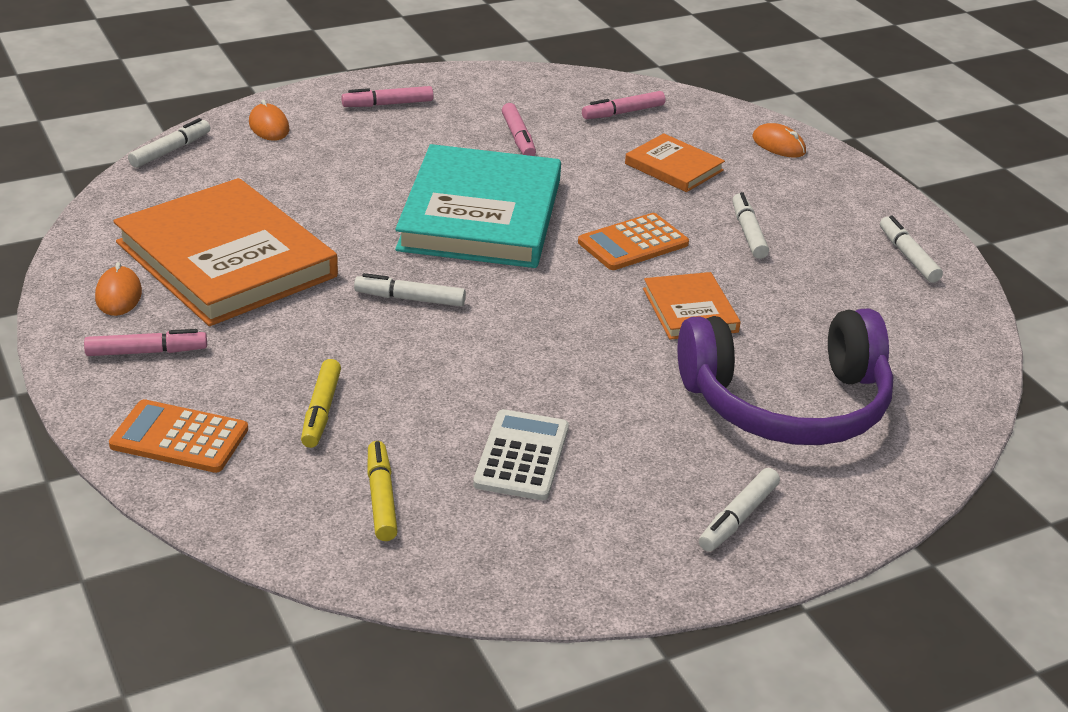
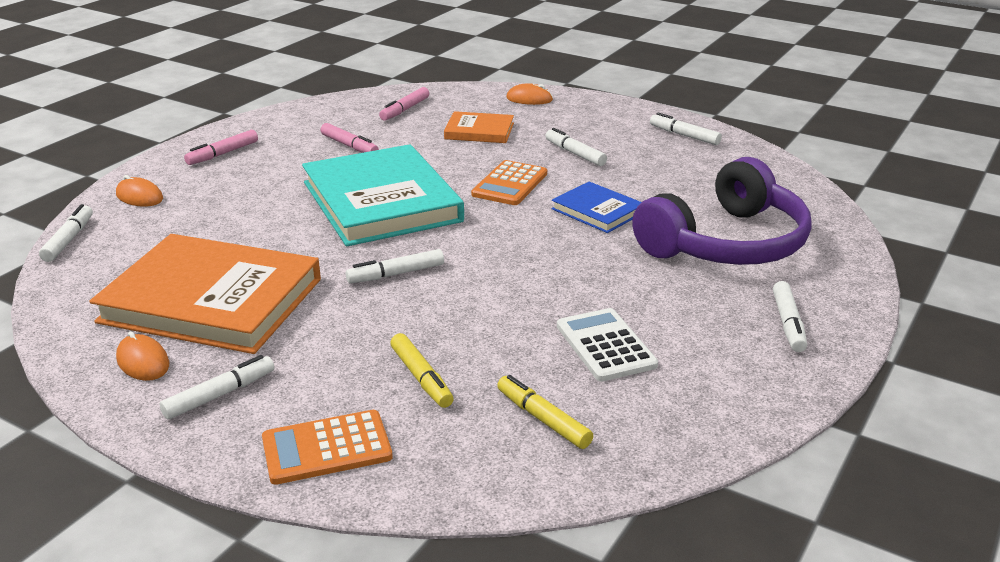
camera: 30 degrees left, 5 degrees down
pink marker [84,329,207,356] -> white marker [160,355,274,419]
orange book [643,272,741,340] -> blue book [552,181,641,233]

